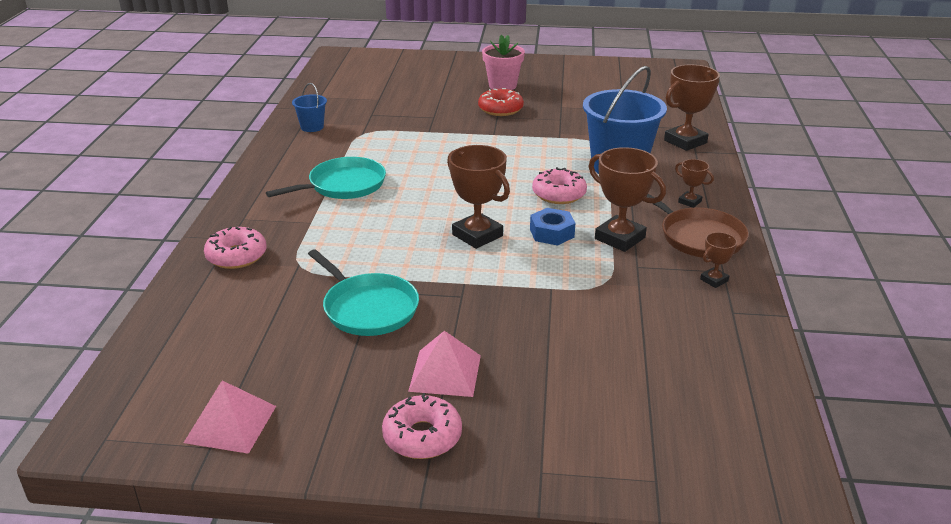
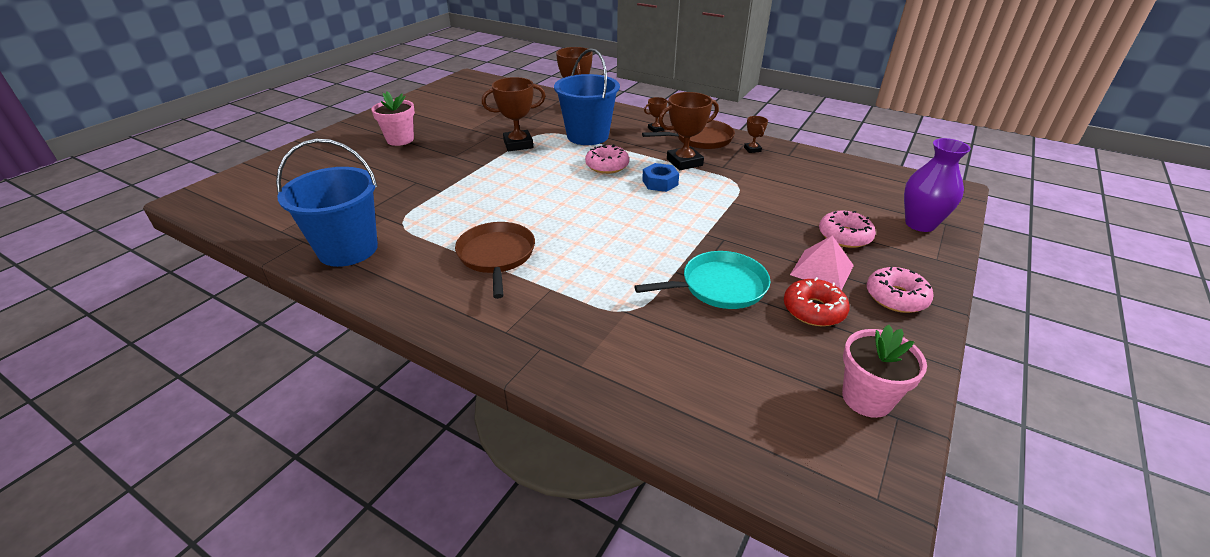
camera: 65 degrees left, 5 degrees up
pink pyramid [184,380,276,454] -> pink flower pot [842,325,927,418]
pink donut [204,227,267,269] -> pink donut moved to [819,211,876,248]
turquoise pan [266,157,386,199] -> brown pan [455,222,535,299]
blue bucket [292,83,327,132] -> blue bucket [276,139,378,267], size x2.17
brown trophy [447,145,510,249] -> brown trophy moved to [482,77,546,151]
red donut [478,88,524,116] -> red donut moved to [784,277,850,326]
none -> purple vase [904,138,971,232]

